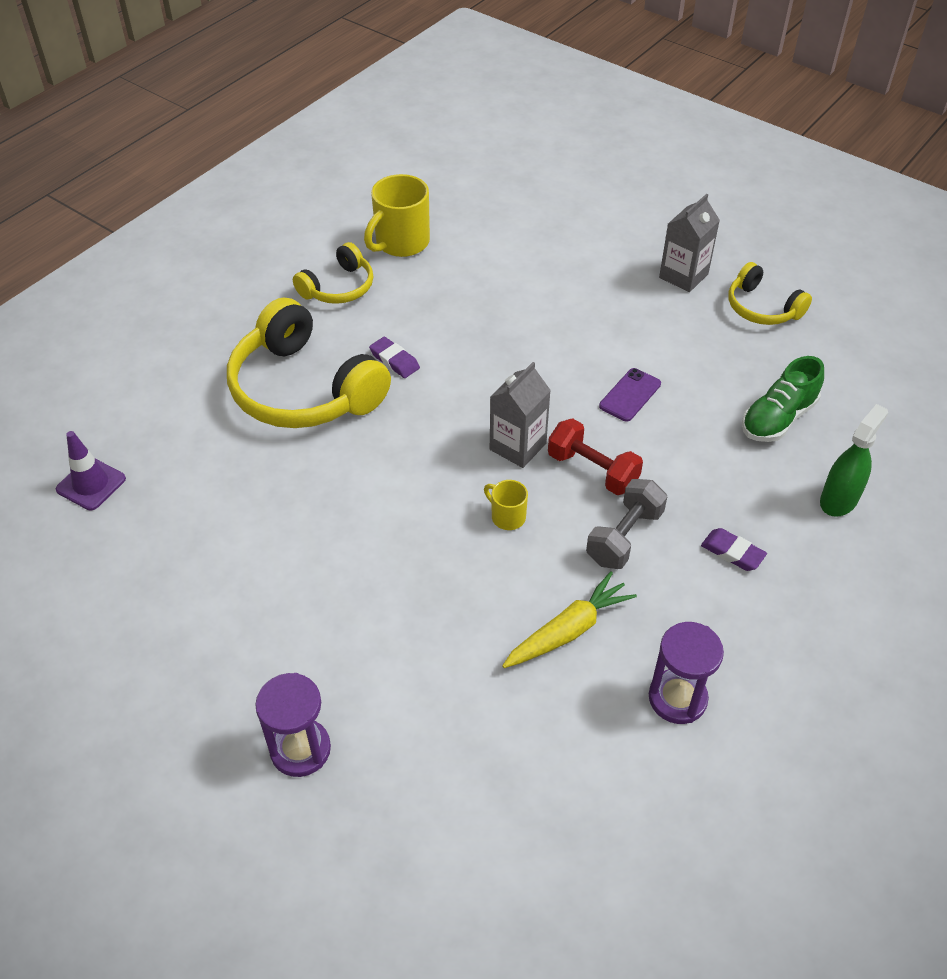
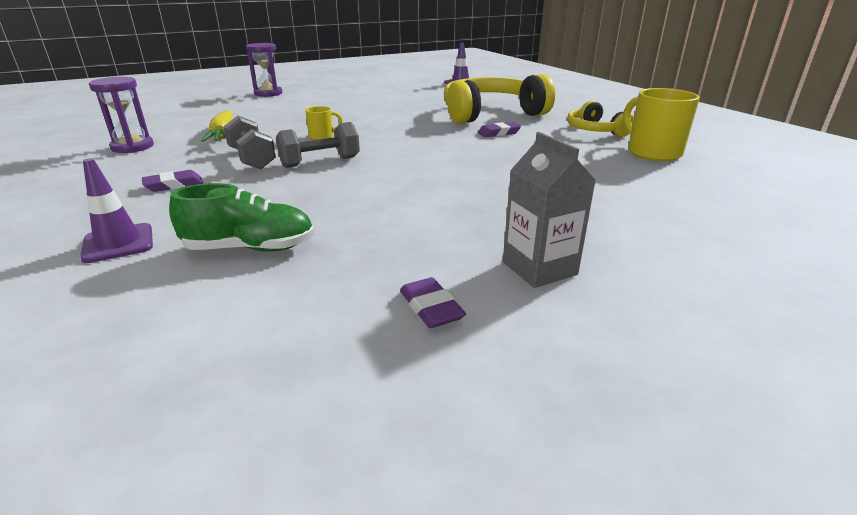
camera: 115 degrees right, 20 degrees down
grey carton [490,362,551,468] -> none
red dumbbell [548,418,643,495] -> grey dumbbell [276,122,360,168]
purple phone [599,368,661,422] -> none
yellow headphones [729,262,812,325] -> purple eraser [400,277,466,328]
green shoe [742,356,824,442] -> green shoe turned 105 degrees clockwise [169,183,314,252]
green spray bottle [820,404,888,517] -> purple traffic cone [80,158,153,263]

